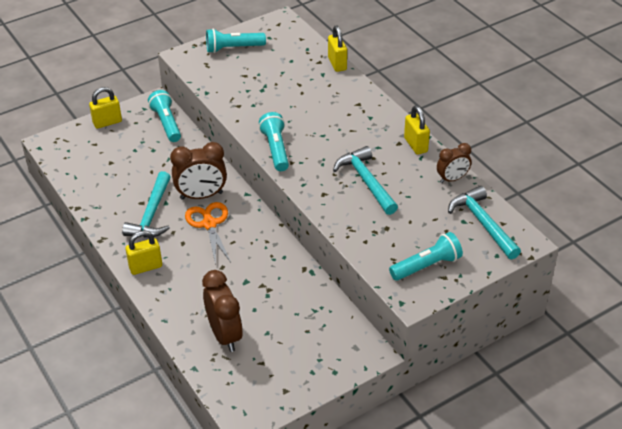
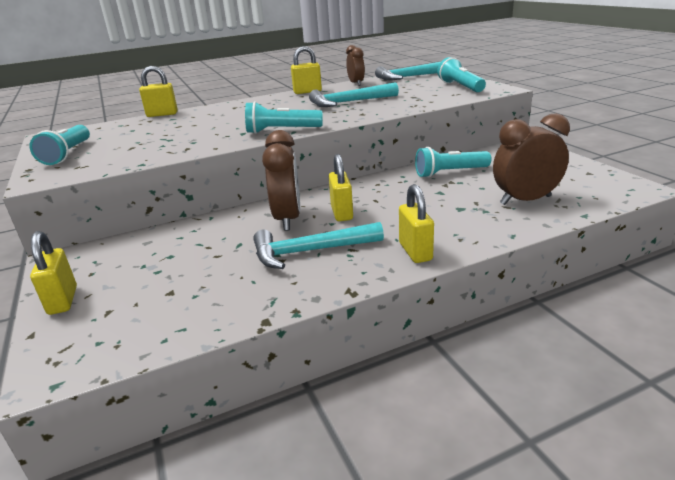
camera: 80 degrees left, 15 degrees down
turquoise hammer [122,171,170,238] -> turquoise hammer turned 150 degrees clockwise [253,222,384,269]
turquoise flashlight [148,90,181,142] -> turquoise flashlight moved to [415,147,492,178]
orange scissors [185,202,231,265] -> yellow padlock [329,154,353,221]

